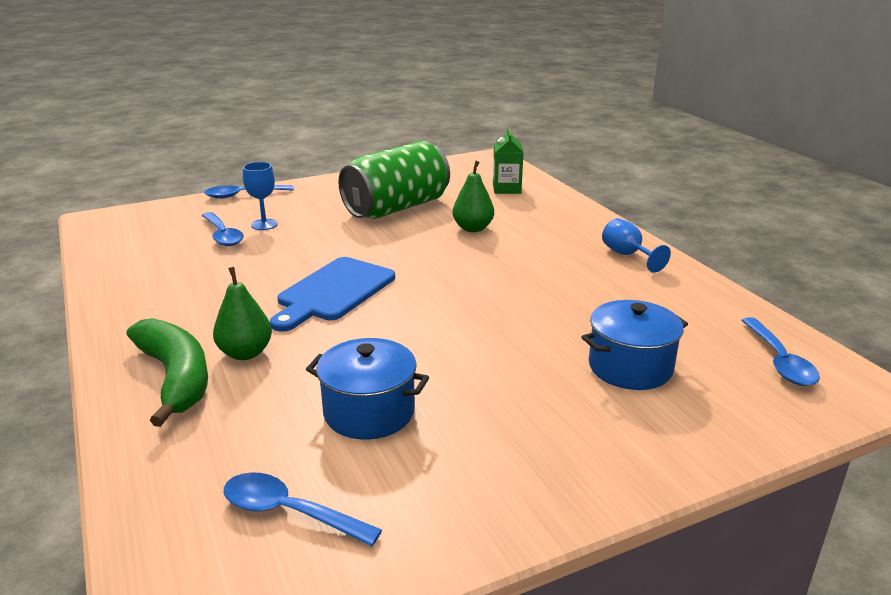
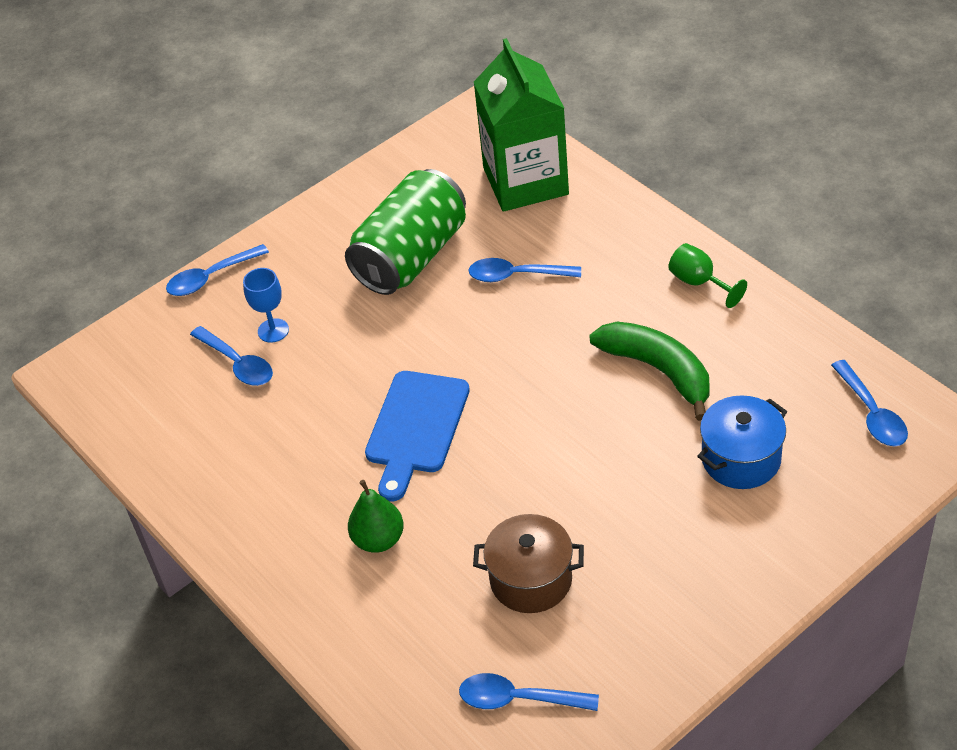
camera: 10 degrees left, 20 degrees up
green banana [126,318,208,427] -> green banana moved to [589,322,710,421]
blue pot [306,338,429,440] -> brown pot [473,514,584,613]
green pear [453,160,494,232] -> blue spoon [468,258,581,282]
green carton [493,128,523,194] -> green carton [474,38,569,212], size x2.07
blue goblet [602,218,671,273] -> green goblet [668,243,747,308]

